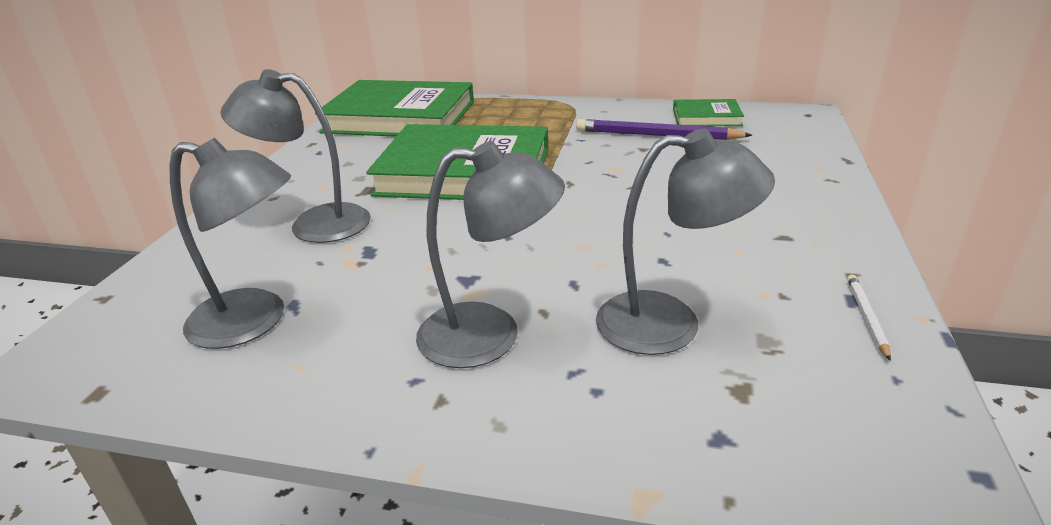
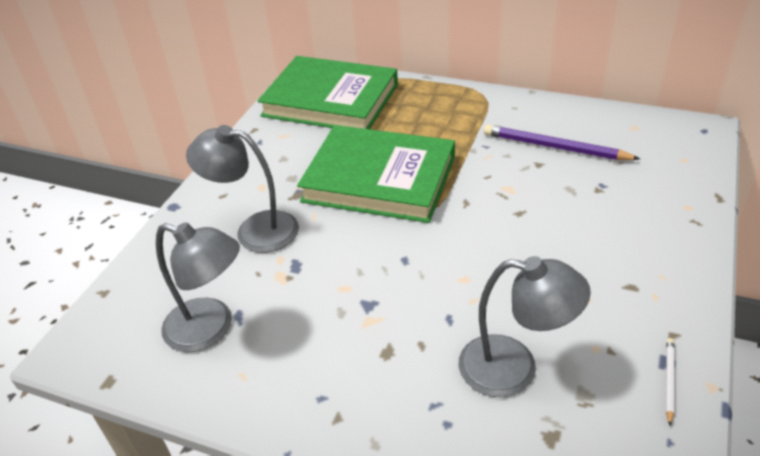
camera: 10 degrees right, 10 degrees up
grey lamp [416,141,565,368] -> none
green book [673,99,744,126] -> none

